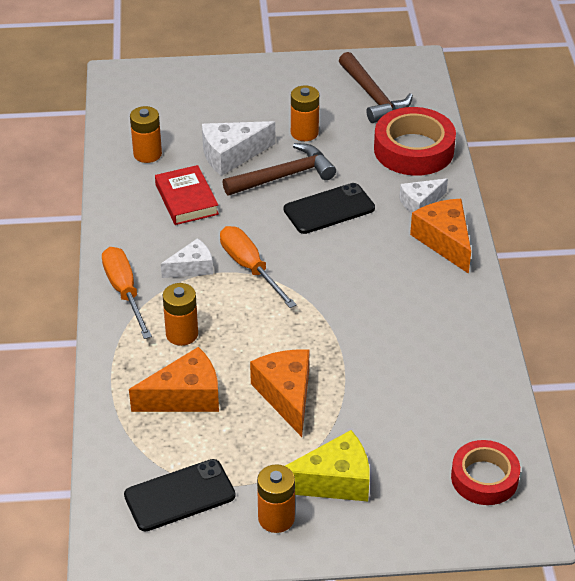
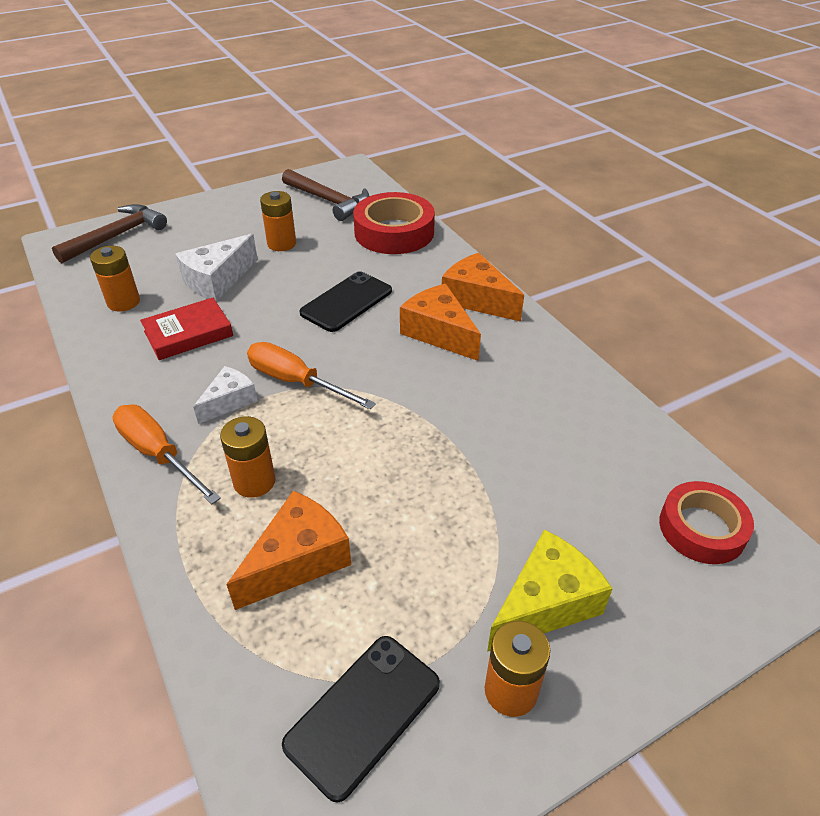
camera: 25 degrees left, 0 degrees up
red book [155,165,219,225] -> red book turned 75 degrees counterclockwise [140,298,233,360]
brown hammer [223,143,336,196] -> brown hammer moved to [52,204,167,263]
orange cheese [250,349,309,437] -> orange cheese moved to [400,284,481,361]
white cheese [399,178,448,213] -> none

